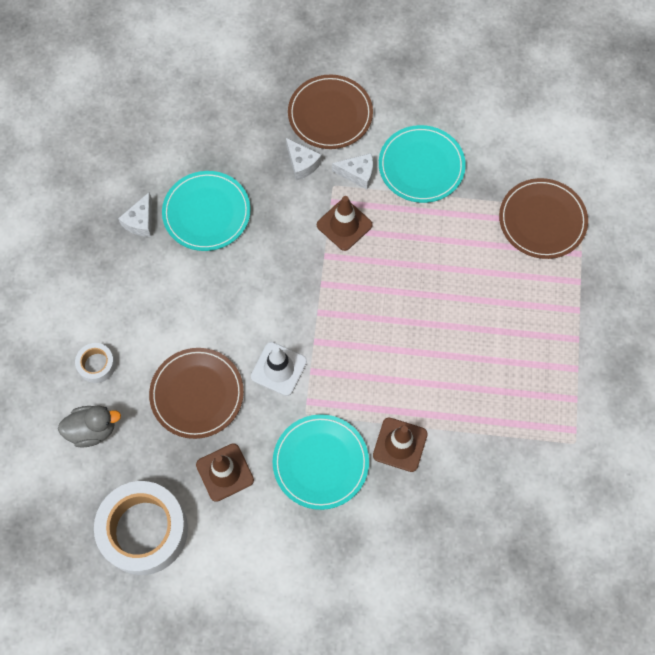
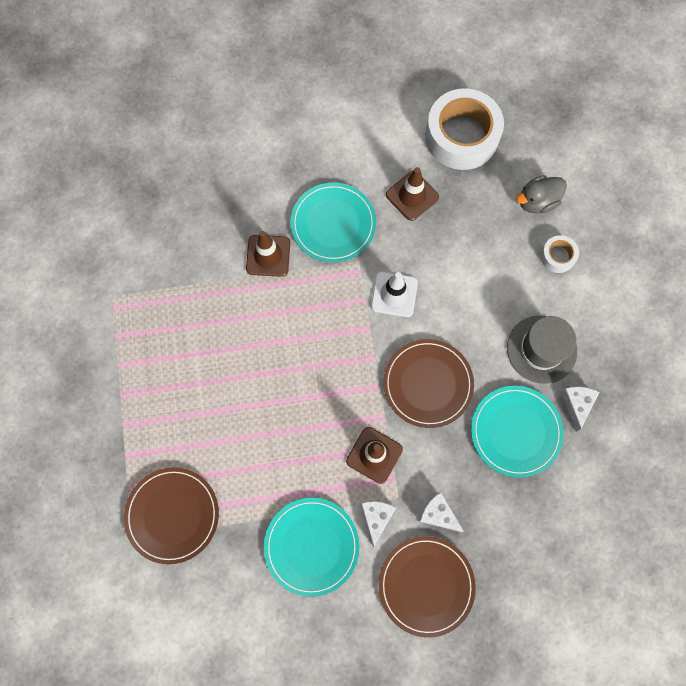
camera: 165 degrees right, 5 degrees up
brown plate [149,348,244,439] -> brown plate moved to [383,339,474,428]
white cheese [332,153,373,190] -> white cheese turned 105 degrees clockwise [361,501,396,547]
none -> grey hat [507,316,577,384]

